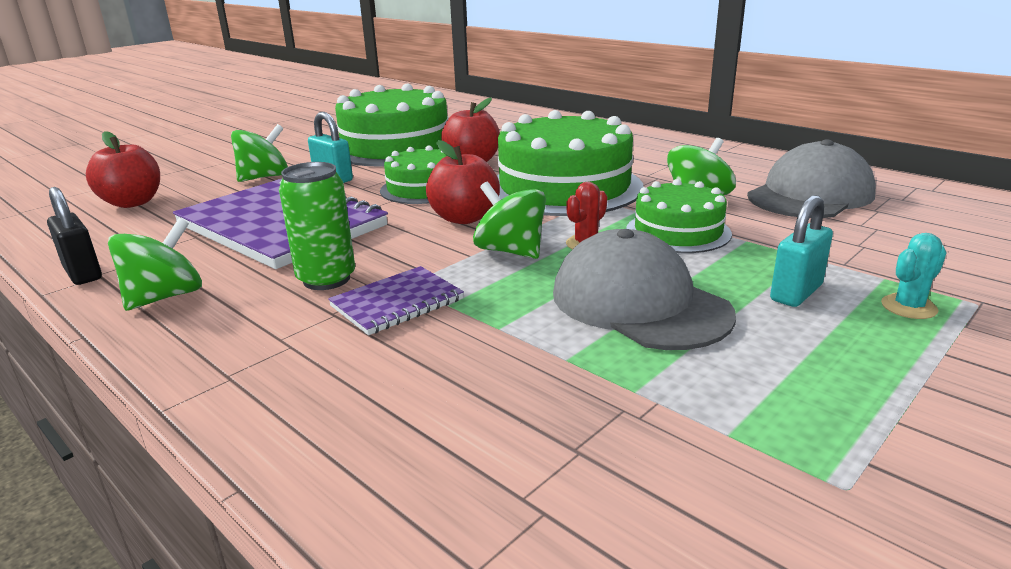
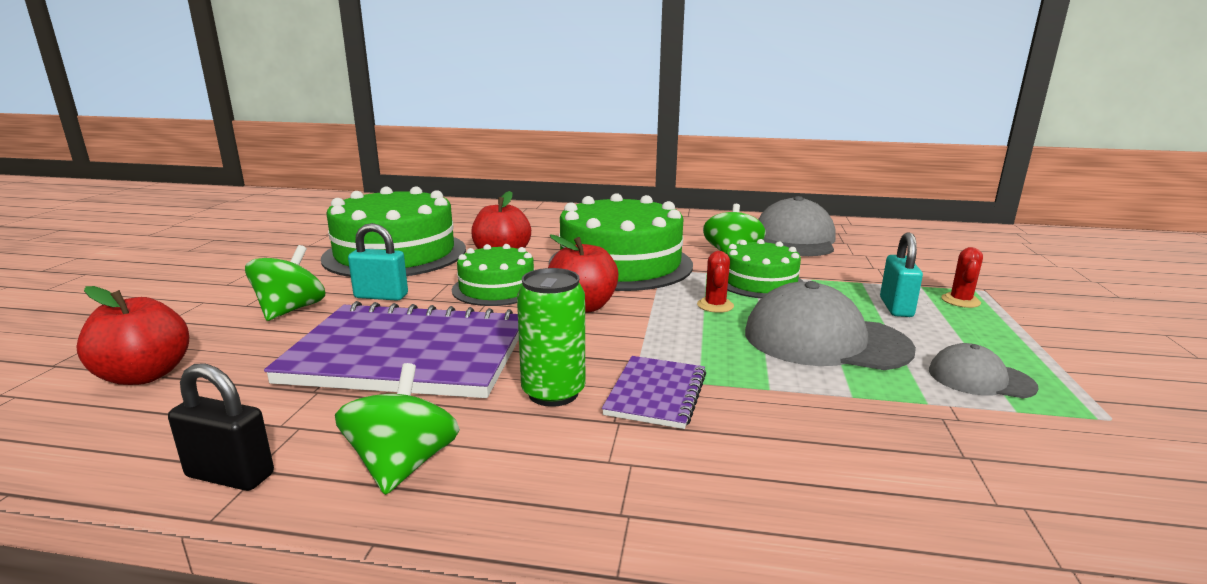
camera: 35 degrees left, 5 degrees down
green spinning top [473,181,546,259] -> none
turquoise cactus [881,233,947,319] -> red cactus [941,247,983,308]
none -> grey cap [929,343,1039,398]

